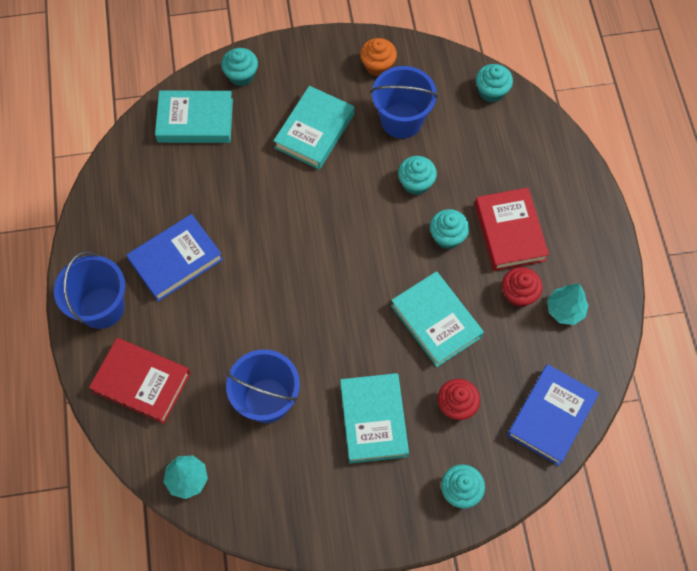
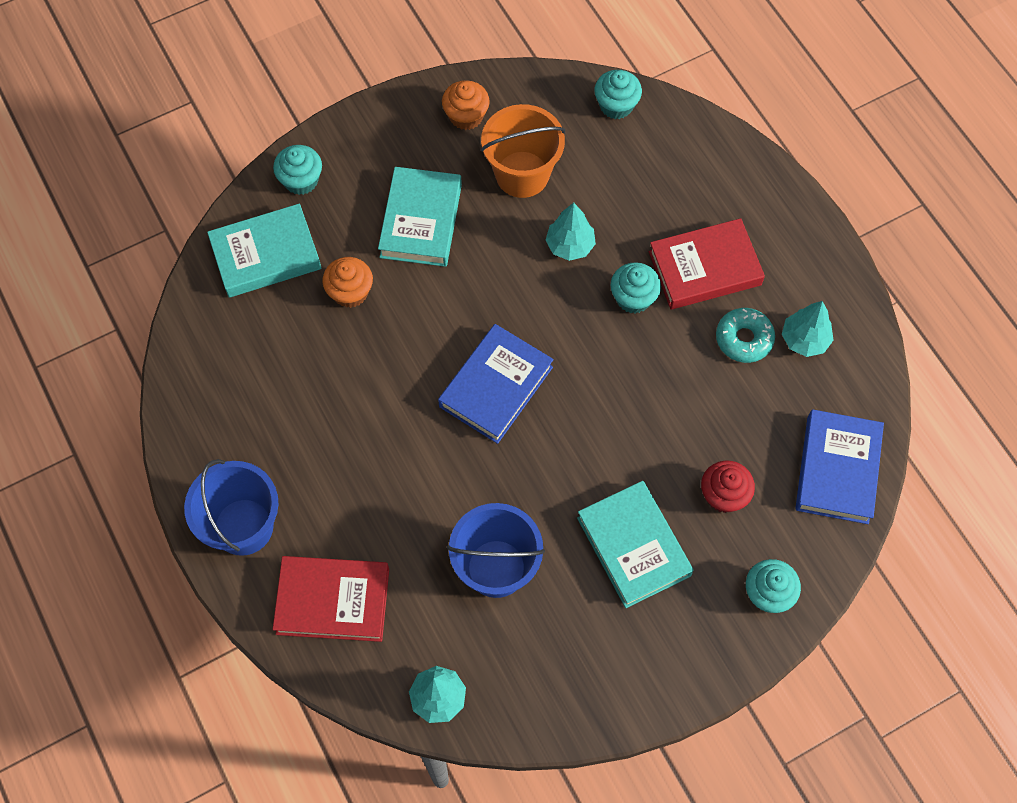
camera: 20 degrees left, 0 degrees up
blue book [126,214,223,302] -> blue book moved to [438,324,554,444]
blue bucket [371,66,438,139] -> orange bucket [481,104,565,198]
turquoise book [391,271,484,367] -> none
turquoise cupcake [398,156,437,195] -> turquoise tree [546,203,596,261]
red book [475,188,549,271] -> red book turned 75 degrees counterclockwise [649,218,765,310]
red cupcake [502,267,543,307] -> turquoise donut [716,308,775,363]
none -> orange cupcake [322,257,373,308]

